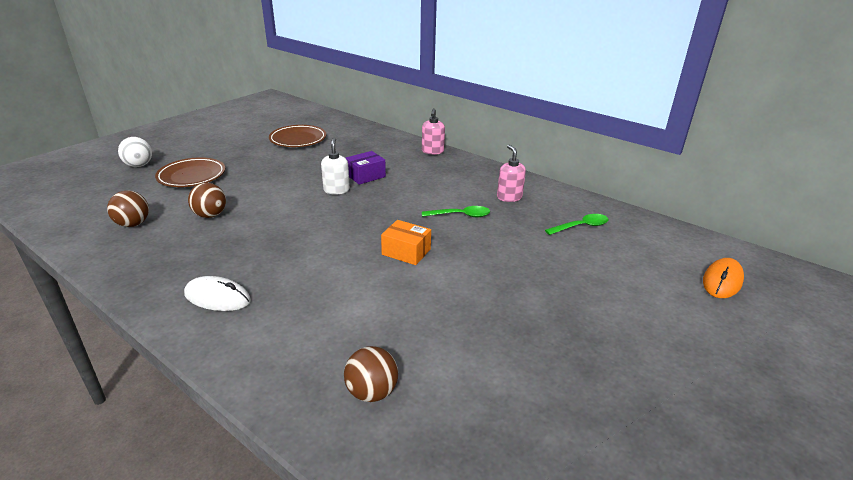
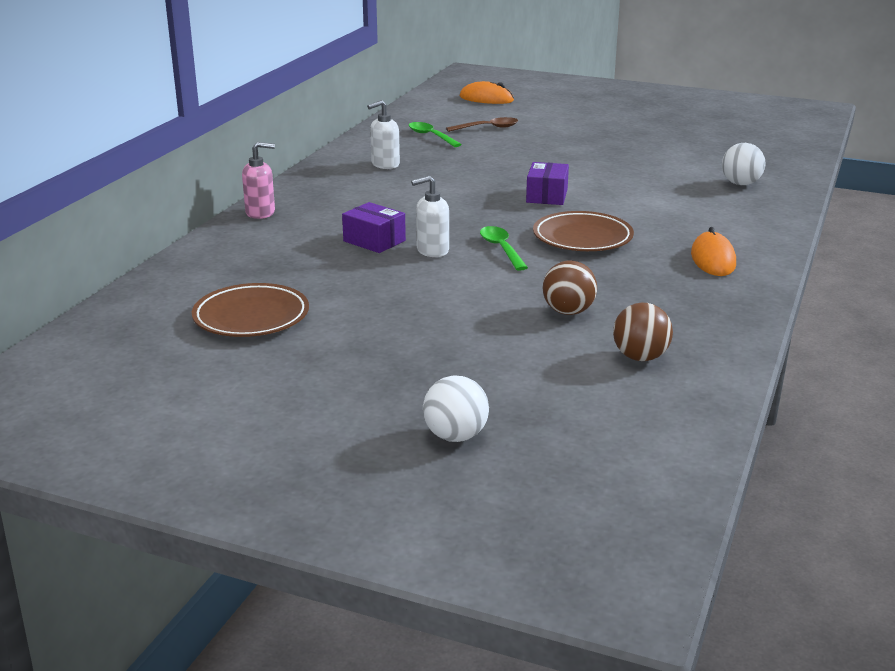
camera: 105 degrees left, 5 degrees down
brown plate [155,157,225,187] -> brown plate moved to [533,211,634,251]
white mouse [184,276,251,311] -> orange mouse [691,227,736,276]
brown ball [344,346,398,402] -> white ball [722,143,765,185]
orange box [381,220,431,265] -> purple box [526,162,569,205]
green spoon [422,206,490,217] -> green spoon moved to [480,226,528,271]
pink soap dispenser [497,145,526,202] -> white soap dispenser [367,100,400,169]
none -> brown spoon [446,117,518,132]

